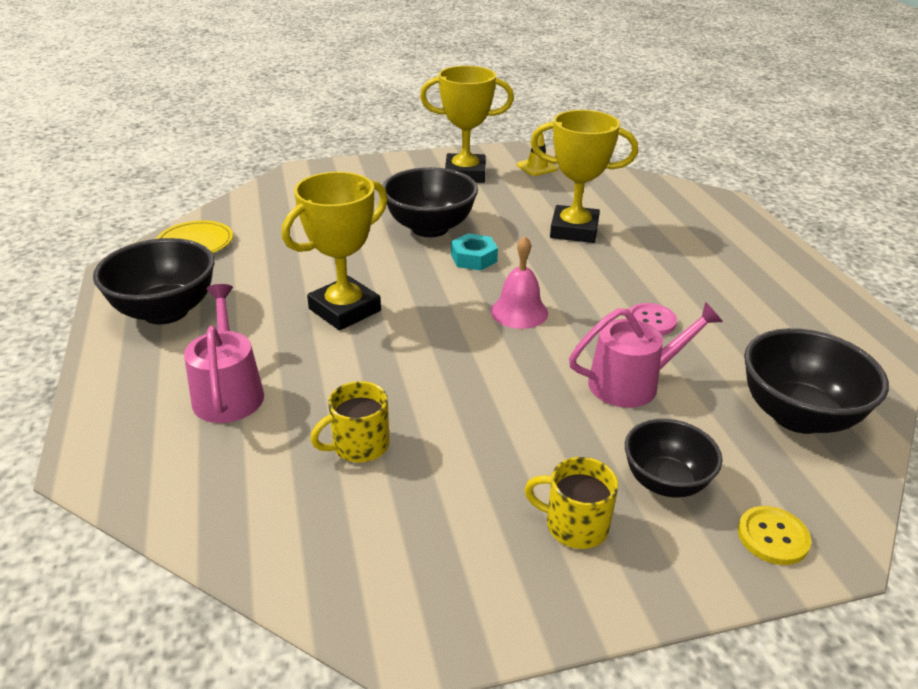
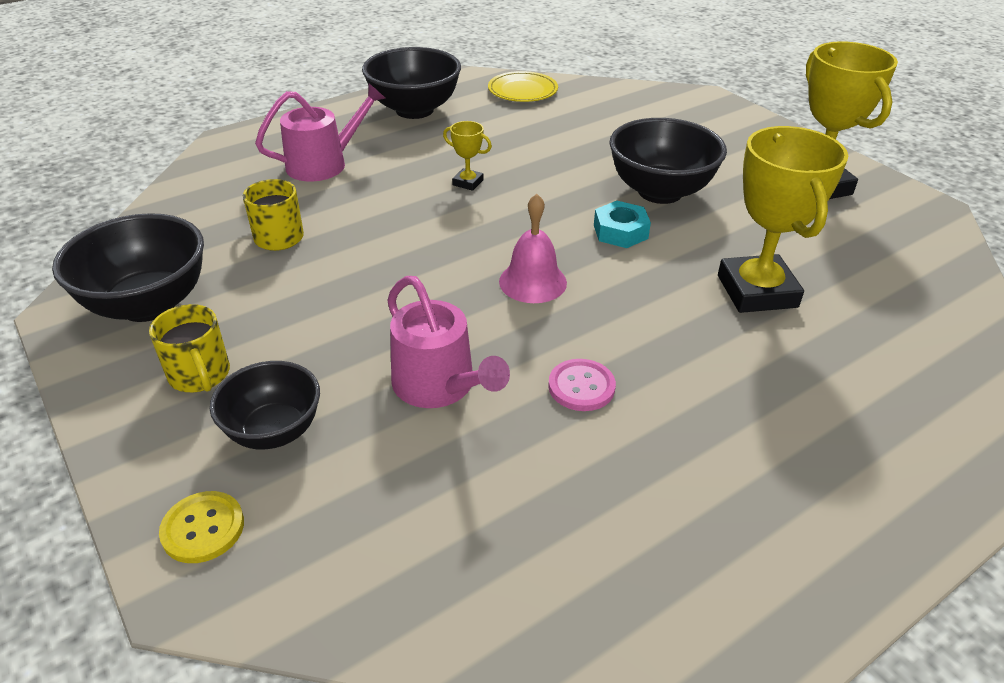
camera: 70 degrees right, 5 degrees up
yellow trophy [282,172,388,330] -> yellow trophy [443,121,492,191], size x0.45
yellow traffic cone [517,133,558,176] -> none
yellow mug [524,457,618,549] -> yellow mug turned 150 degrees clockwise [149,304,230,392]
black bowl [744,328,889,434] -> black bowl moved to [52,213,204,322]

